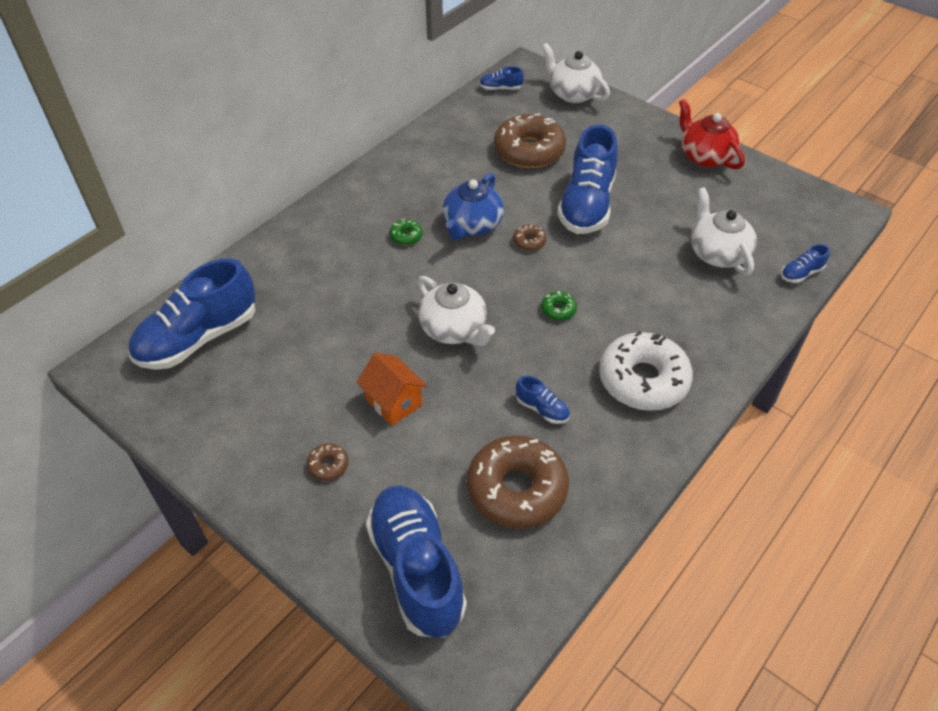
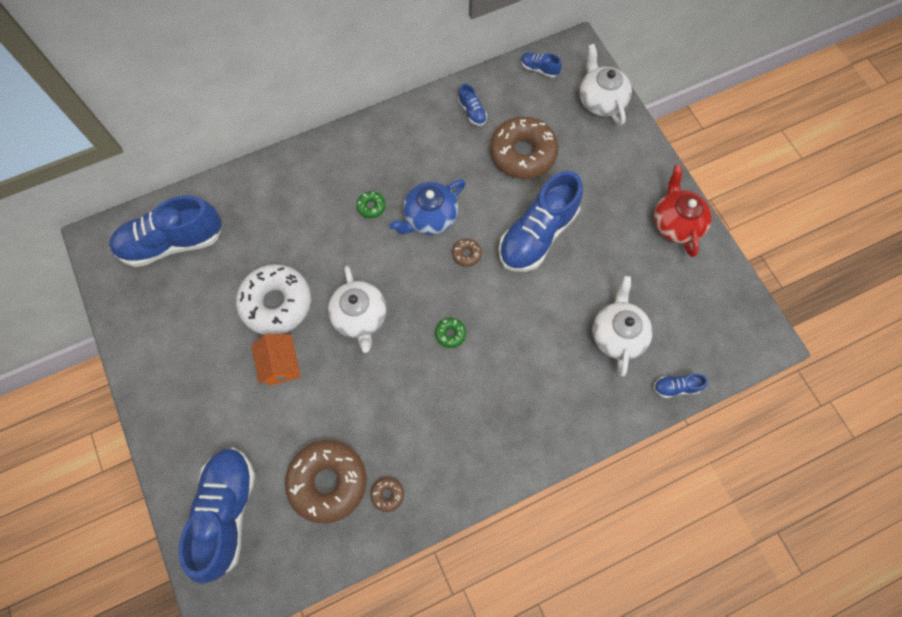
camera: 25 degrees right, 20 degrees up
brown donut [307,444,348,481] -> brown donut moved to [370,477,404,512]
blue shoe [516,376,570,424] -> blue shoe moved to [458,84,487,126]
white donut [599,331,693,411] -> white donut moved to [236,264,311,335]

